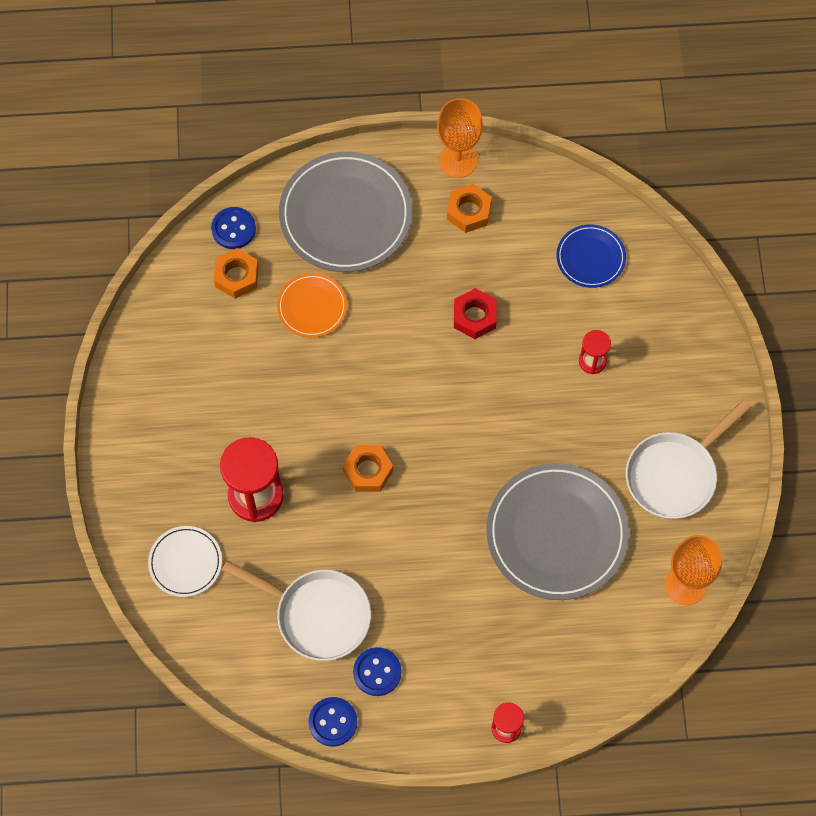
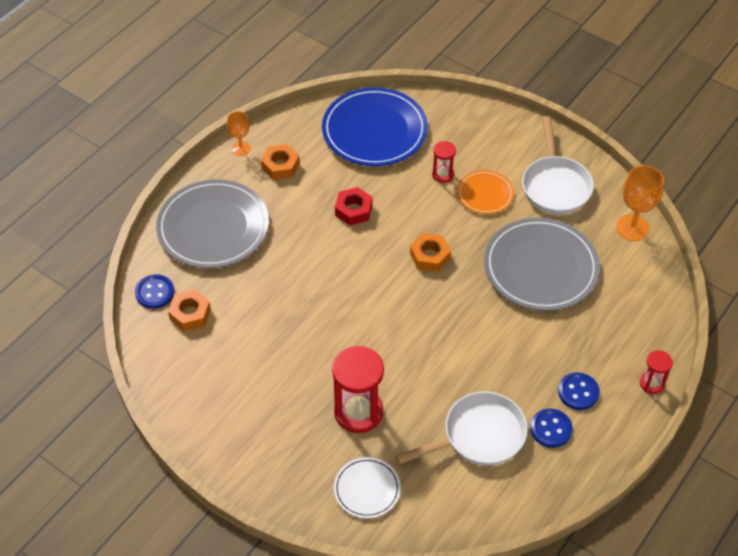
camera: 50 degrees left, 15 degrees down
orange plate [277,273,347,338] -> orange plate moved to [457,170,514,214]
blue button [308,697,357,747] -> blue button moved to [558,372,600,410]
orange nut [343,445,393,492] -> orange nut moved to [410,233,451,272]
orange goblet [437,98,483,178] -> orange goblet [227,111,251,156], size x0.61
blue plate [556,225,626,288] -> blue plate [322,87,428,166], size x1.94

